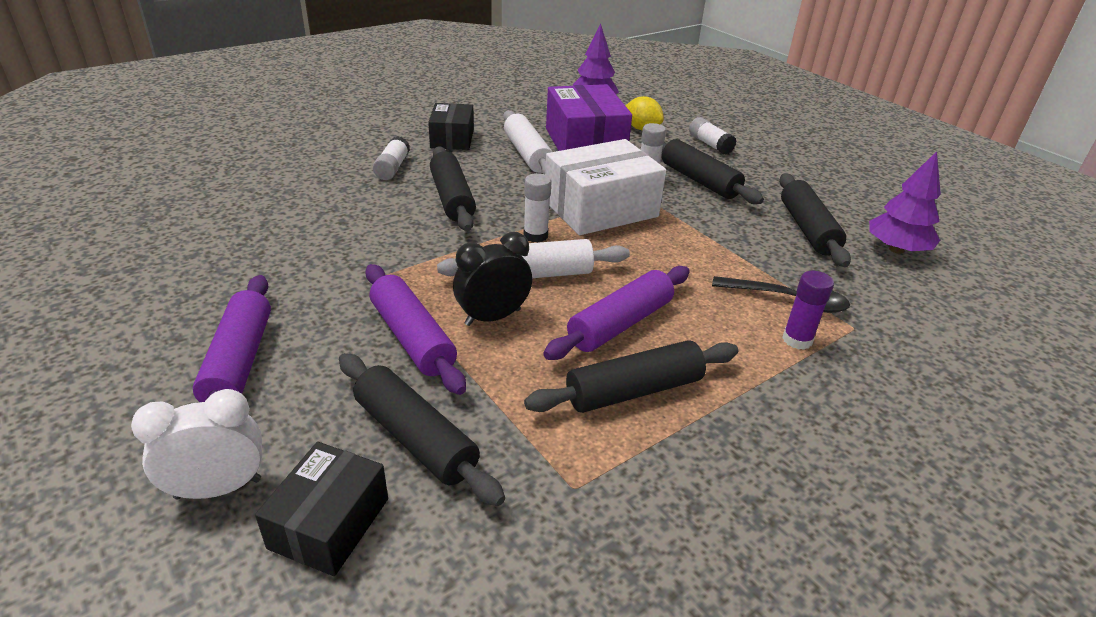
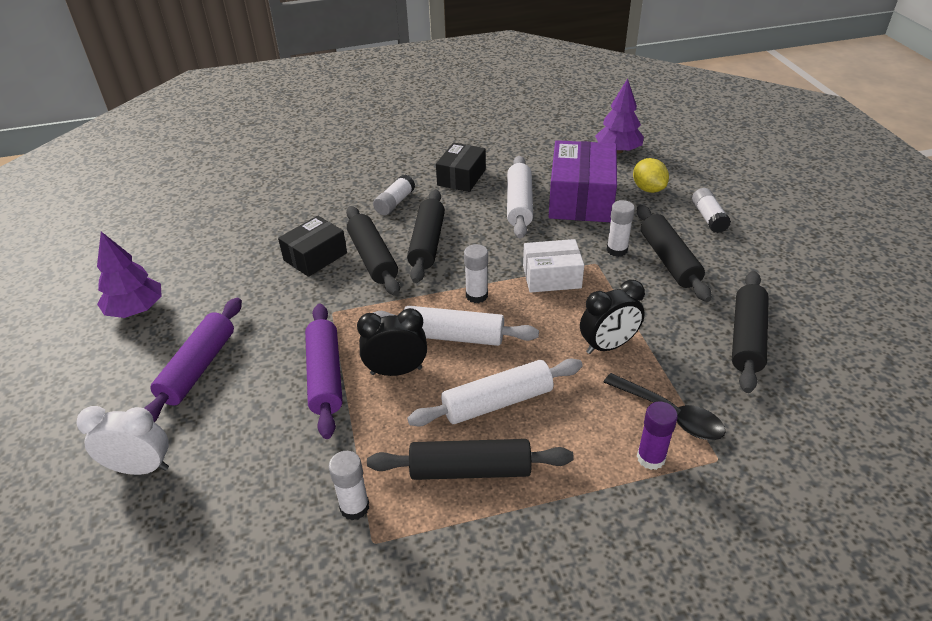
camera: 25 degrees right, 5 degrees up
black box [255,442,388,576] -> black box moved to [278,216,347,277]
black rolling pin [339,353,505,506] -> black rolling pin moved to [346,206,400,296]
purple rolling pin [543,266,690,360] -> white rolling pin [407,358,583,427]
white box [545,139,666,235] -> white box [523,239,584,293], size x0.61
purple tree [869,152,941,254] -> purple tree moved to [97,232,162,318]
none -> white glue stick [329,451,369,520]
none -> black clock [580,280,645,354]

